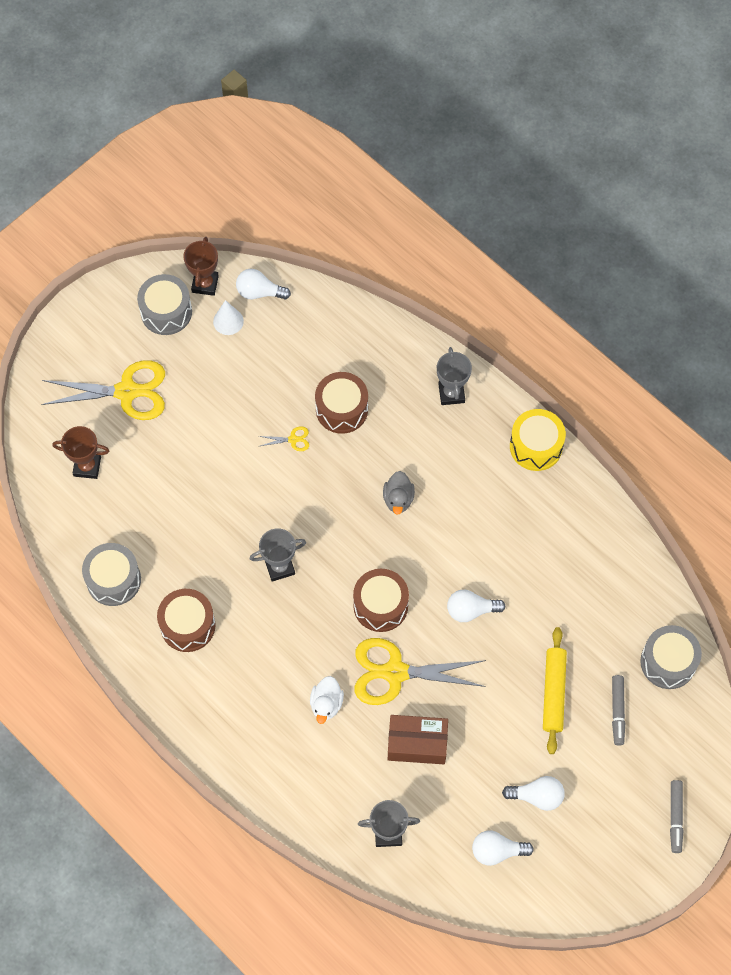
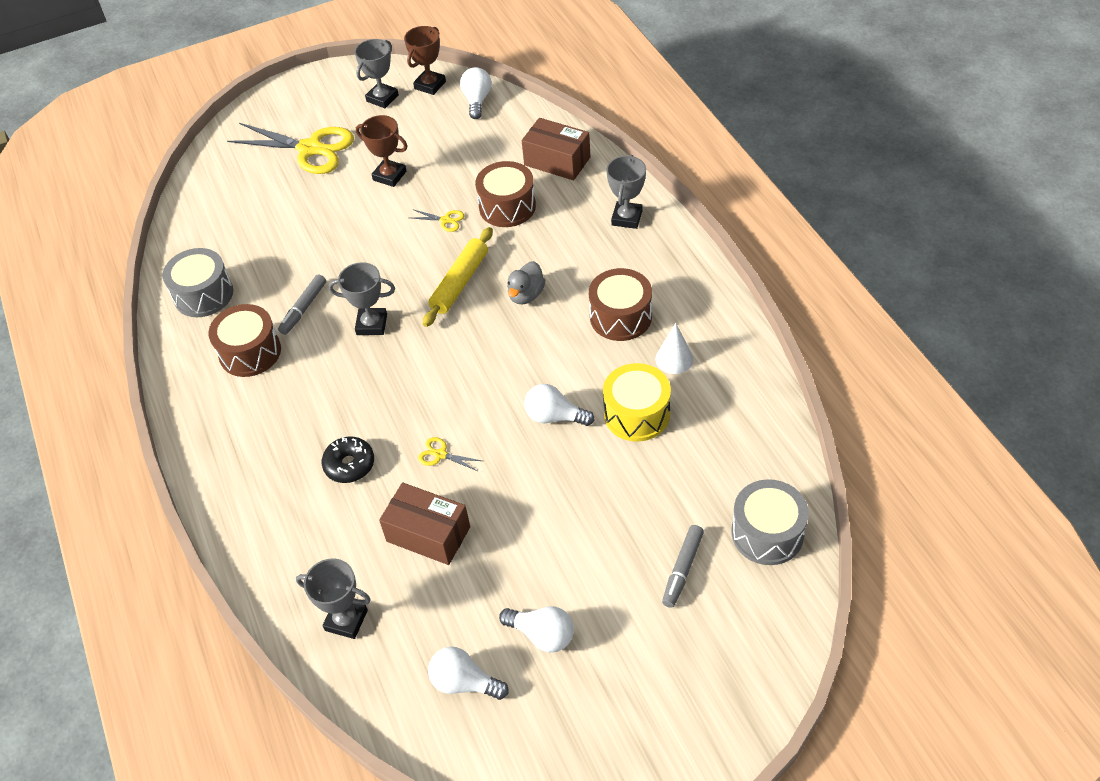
camera: 25 degrees right, 15 degrees down
brown trophy [52,426,110,479] -> brown trophy moved to [356,115,407,187]
grey drum [137,274,192,335] -> grey trophy [355,39,399,108]
white cone [213,300,244,335] -> white cone moved to [656,323,694,374]
white light bulb [236,269,291,300] -> white light bulb turned 60 degrees clockwise [460,67,491,119]
white duck [310,676,344,724] -> black donut [322,436,374,483]
brown drum [353,569,409,632] -> brown drum moved to [589,268,652,341]
yellow scissors [355,638,486,705] -> yellow scissors [418,437,482,471], size x0.41
yellow drum [510,409,566,471] -> yellow drum moved to [603,363,671,442]
yellow rolling pin [543,627,567,754] -> yellow rolling pin moved to [423,227,493,327]
grey marker [670,780,684,853] -> grey marker moved to [278,274,326,335]
none -> brown box [522,118,590,180]

